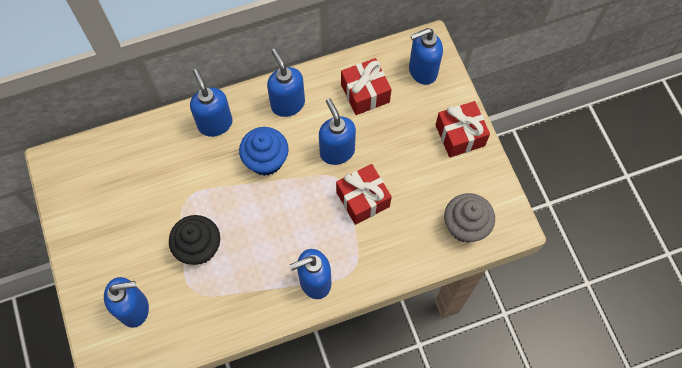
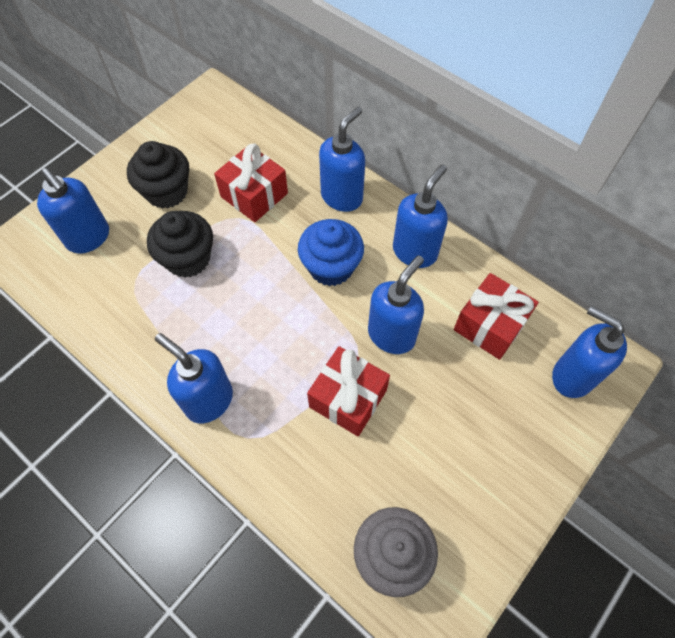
camera: 60 degrees right, 5 degrees down
red gift [436,101,490,157] -> red gift moved to [214,143,288,222]
none -> black cupcake [127,141,189,209]

